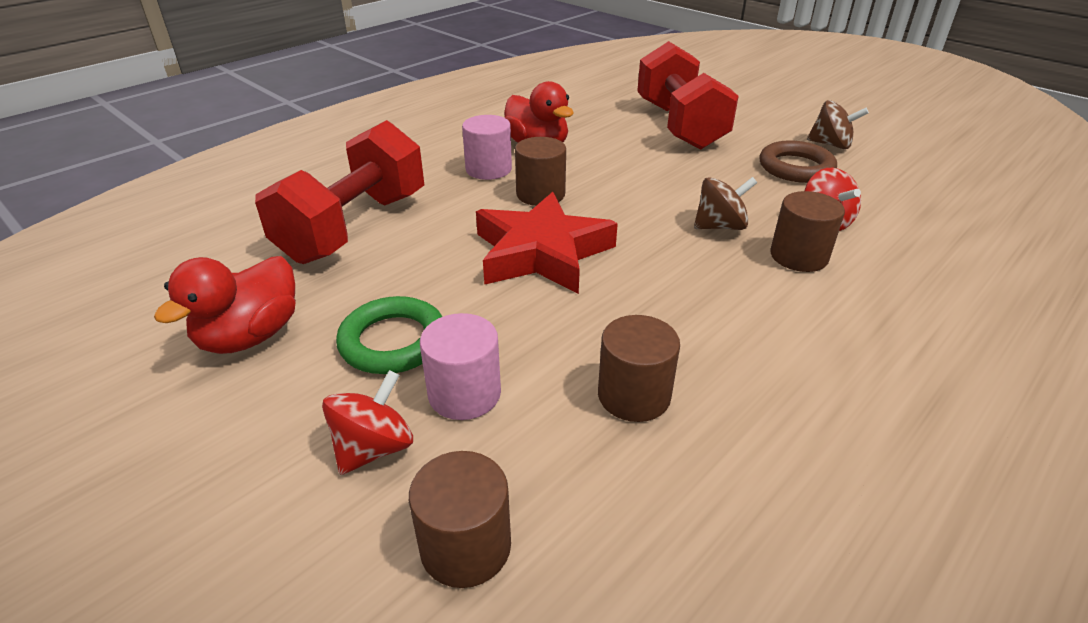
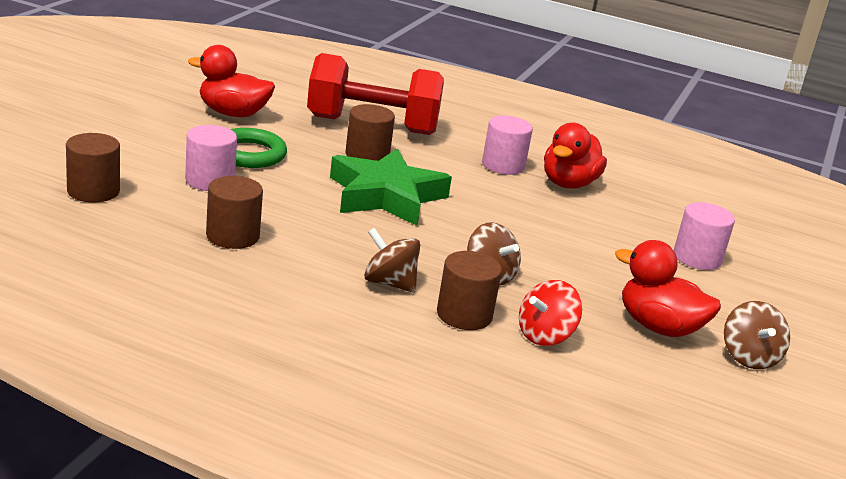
camera: 65 degrees right, 10 degrees down
red spinning top [322,370,413,475] -> none
red star [476,192,618,294] -> green star [330,148,452,226]
brown cylinder [515,137,566,206] -> brown cylinder moved to [346,104,395,161]
red dumbbell [637,41,739,150] -> pink cylinder [674,202,735,270]
brown ring [760,140,837,183] -> red duck [615,240,721,337]
none -> brown spinning top [364,228,420,293]

